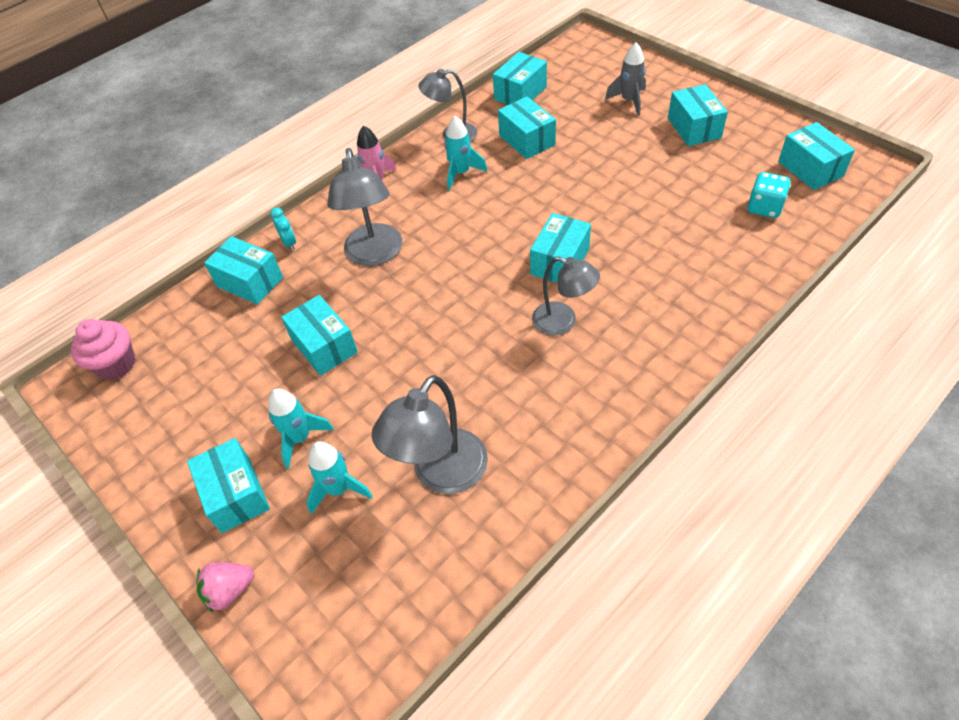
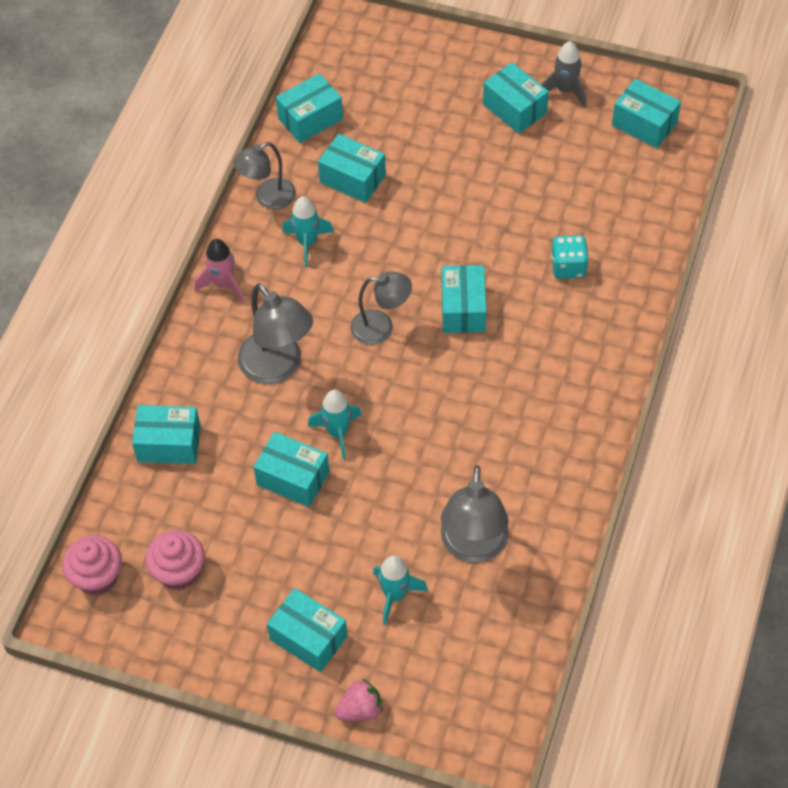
camera: 30 degrees left, 5 degrees up
pink strawberry [197,562,255,612] -> pink strawberry turned 150 degrees counterclockwise [335,678,383,721]
turquoise rocket [268,388,334,469] -> turquoise rocket moved to [308,390,362,460]
turquoise clock [270,208,296,251] -> none
turquoise box [493,52,547,105] -> turquoise box turned 45 degrees clockwise [276,73,343,143]
grey lamp [532,256,600,335] -> grey lamp moved to [350,272,412,345]
grey rocket [605,42,646,116] -> grey rocket moved to [541,41,586,107]
turquoise dice [747,172,791,218] -> turquoise dice moved to [551,235,589,279]
none -> pink cupcake [145,530,205,590]

